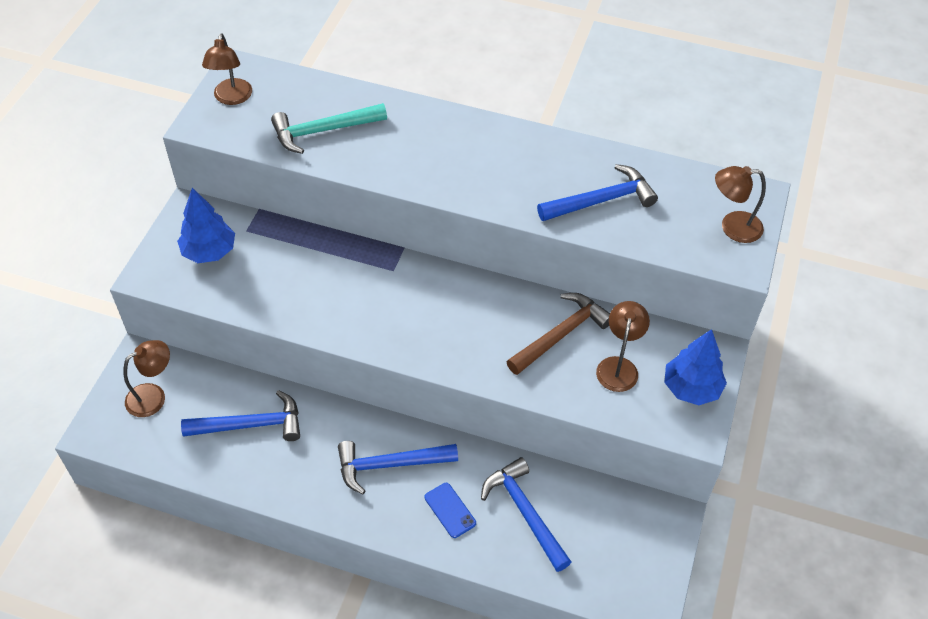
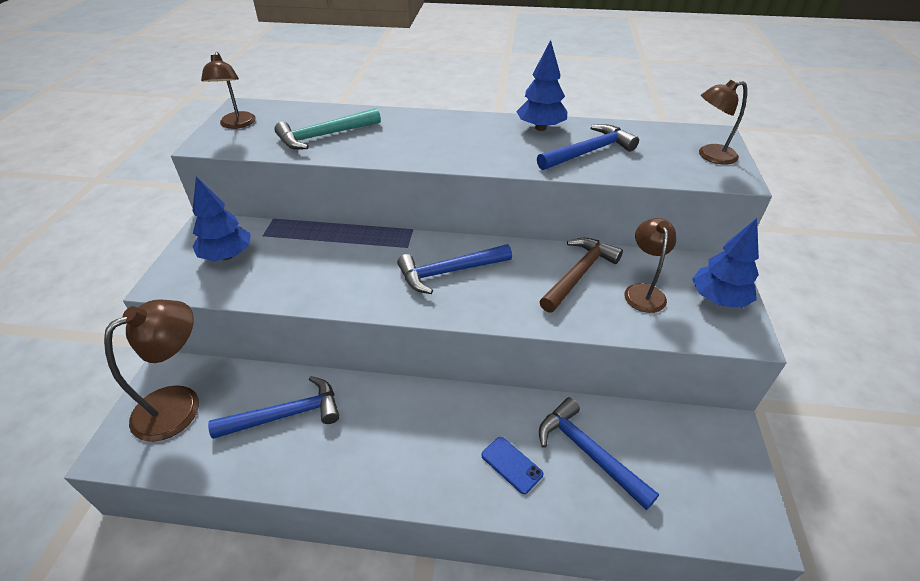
camera: 10 degrees left, 10 degrees down
brown lamp [123,340,170,417] -> brown lamp [104,300,199,442], size x1.56
blue hammer [338,441,458,495] -> blue hammer moved to [397,244,512,294]
none -> blue tree [516,40,568,131]

